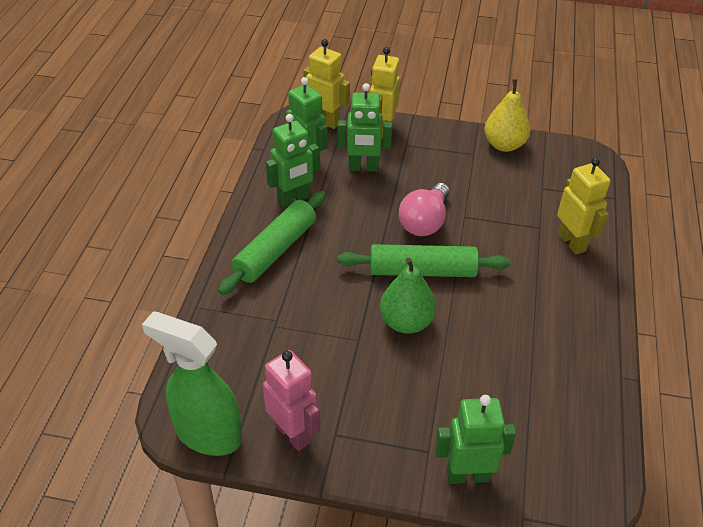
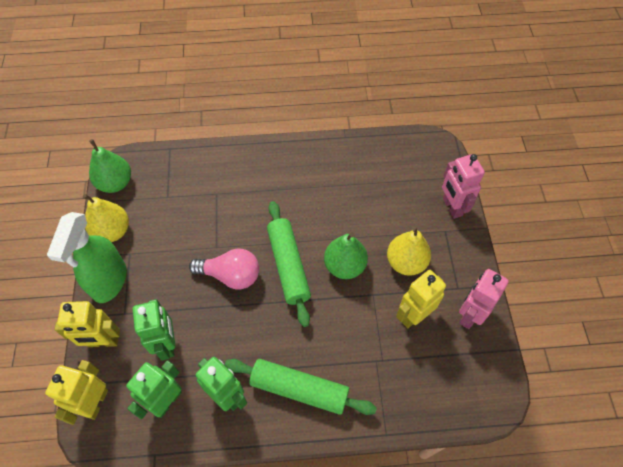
camera: 105 degrees left, 15 degrees up
green spray bottle [142,311,242,456] -> green spray bottle moved to [47,212,127,303]
green robot [435,395,516,484] -> pink robot [442,154,485,219]
yellow robot [557,157,610,254] -> yellow robot moved to [396,270,446,328]
none -> green pear [89,139,131,193]
none -> yellow pear [387,227,431,276]

